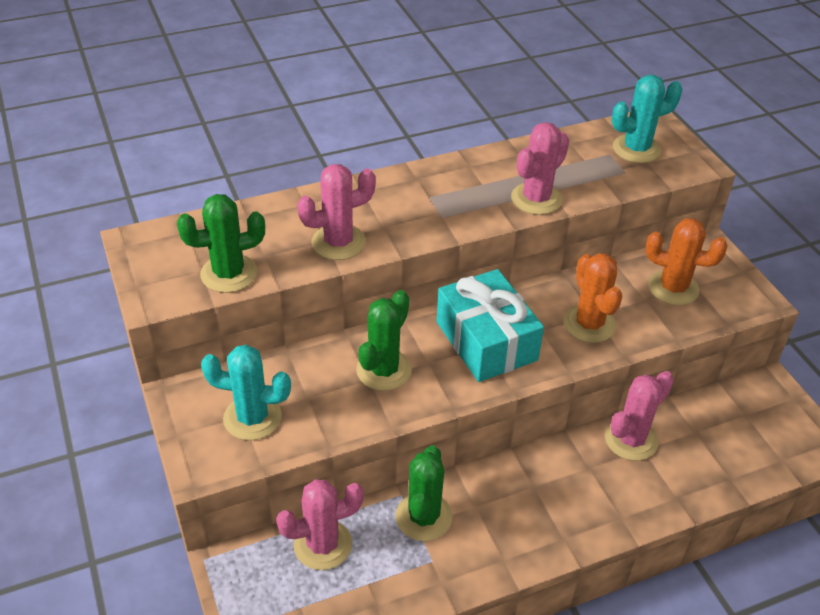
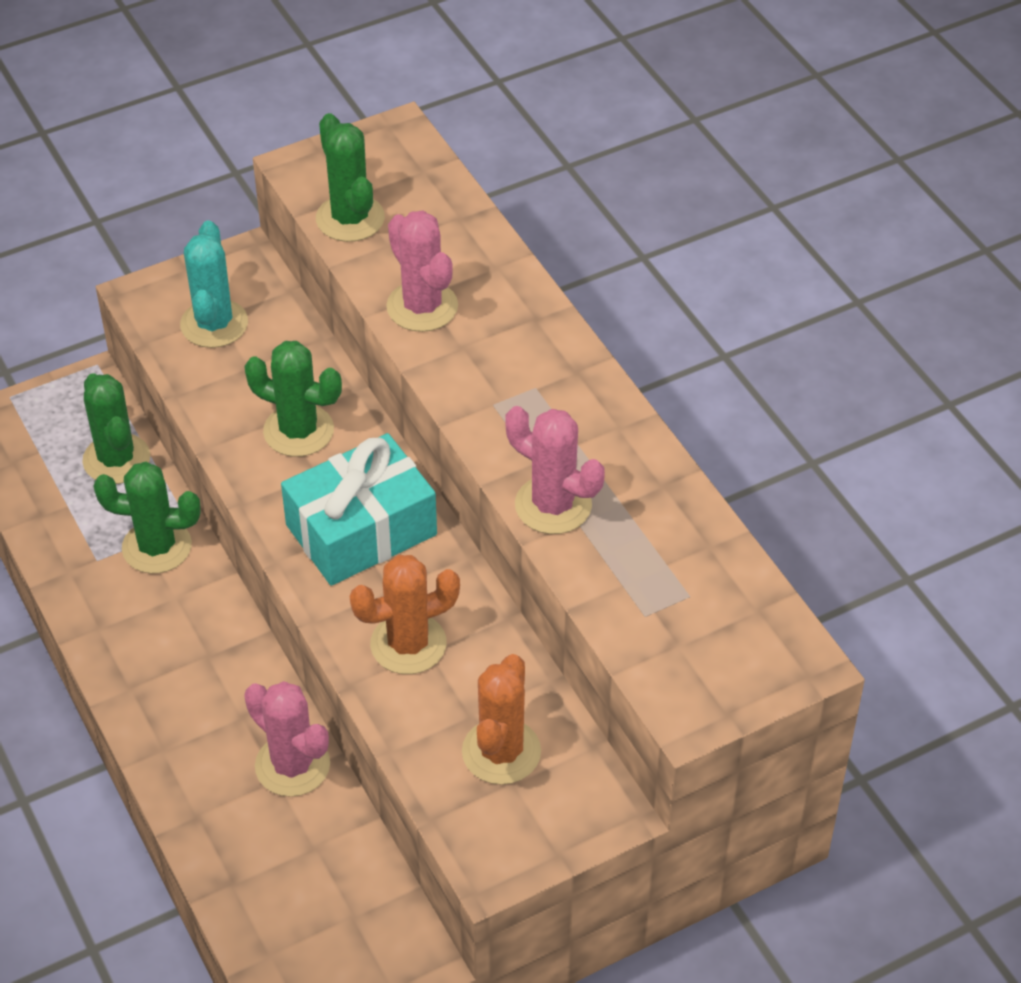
camera: 85 degrees right, 5 degrees up
pink cactus [276,479,364,570] -> green cactus [82,373,150,484]
turquoise cactus [612,75,682,163] -> none

